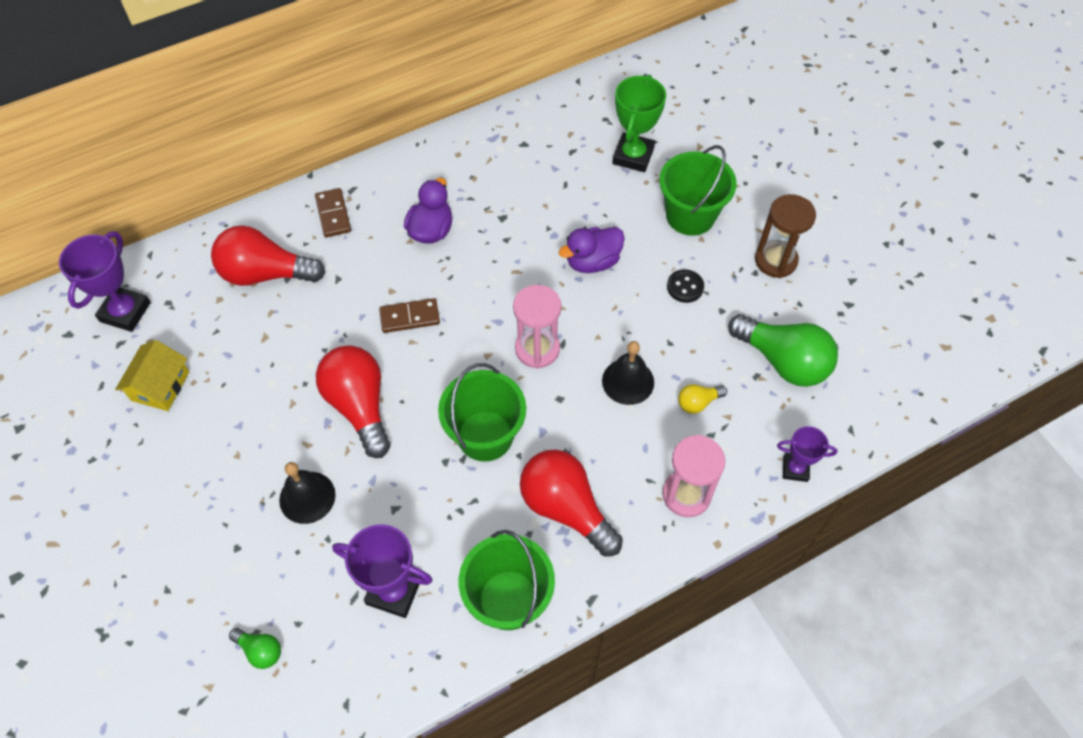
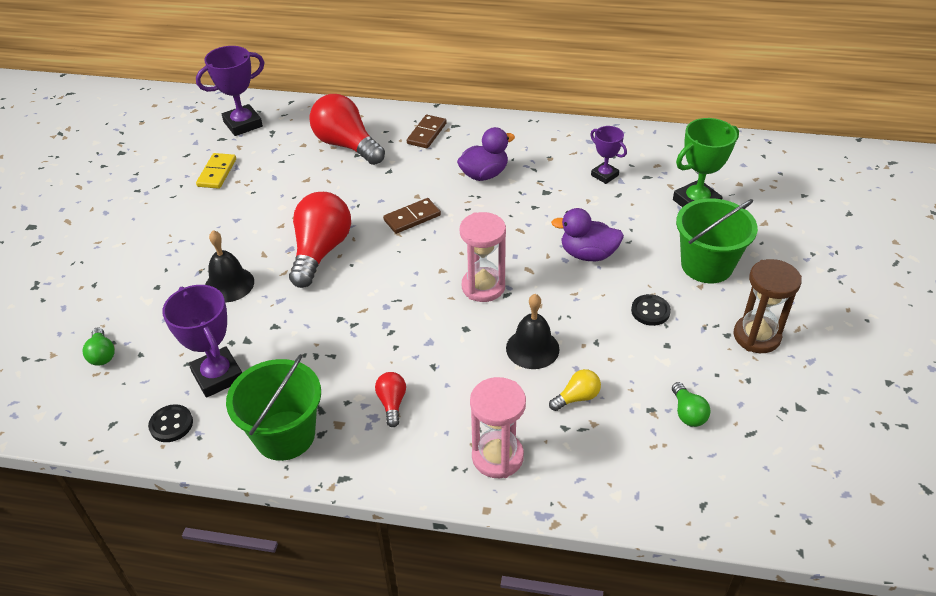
camera: 40 degrees right, 15 degrees down
yellow house [115,340,189,411] -> yellow domino [196,153,236,189]
brown domino [379,298,440,333] -> brown domino turned 60 degrees counterclockwise [383,198,441,234]
green bucket [438,363,526,462] -> none
red light bulb [520,450,623,557] -> red light bulb [375,372,406,427], size x0.46
yellow light bulb [678,384,727,414] -> yellow light bulb turned 135 degrees clockwise [549,369,601,411]
green light bulb [728,314,838,387] -> green light bulb [672,382,711,427], size x0.46
purple trophy [777,426,837,482] -> purple trophy moved to [590,126,627,184]
none -> black button [148,404,193,442]

